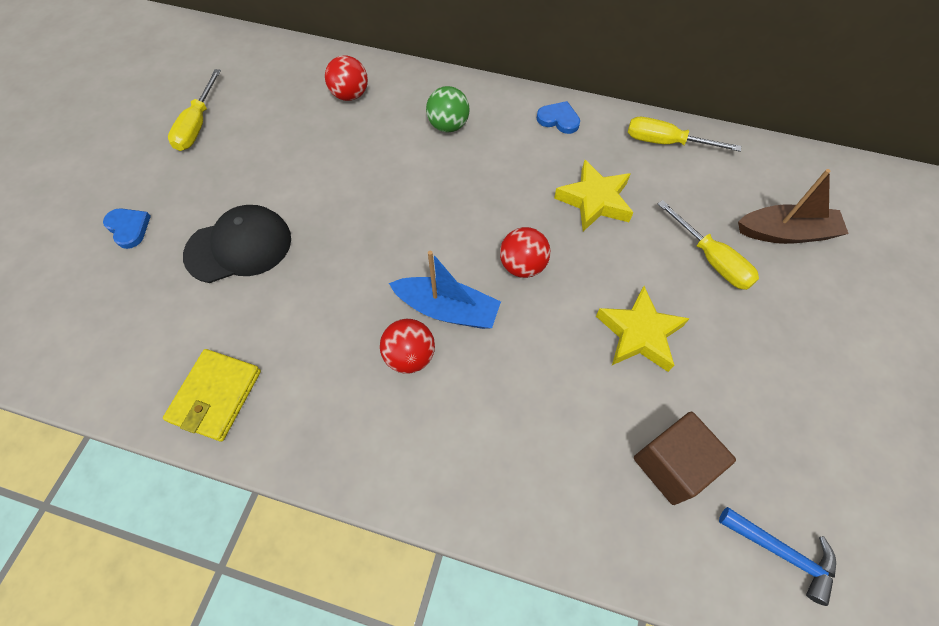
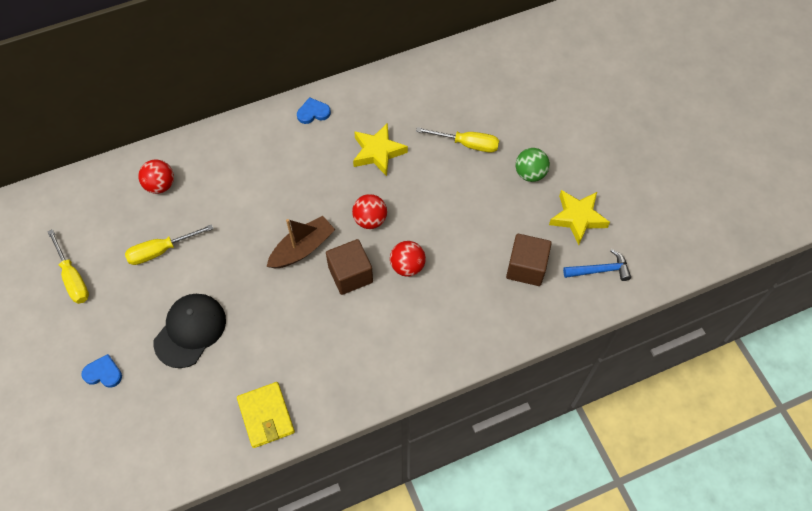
camera: 40 degrees left, 0 degrees up
red ball [380,319,435,374] -> red ball moved to [390,241,426,277]
blue boat [389,251,501,329] -> brown cube [326,239,373,295]
green ball [426,86,470,132] -> green ball moved to [516,148,550,182]
yellow star [596,286,690,372] -> yellow star moved to [549,190,610,245]
yellow screwdriver [628,117,741,152] -> yellow screwdriver moved to [125,224,213,265]
brown boat [738,169,849,244] -> brown boat moved to [267,216,335,269]

